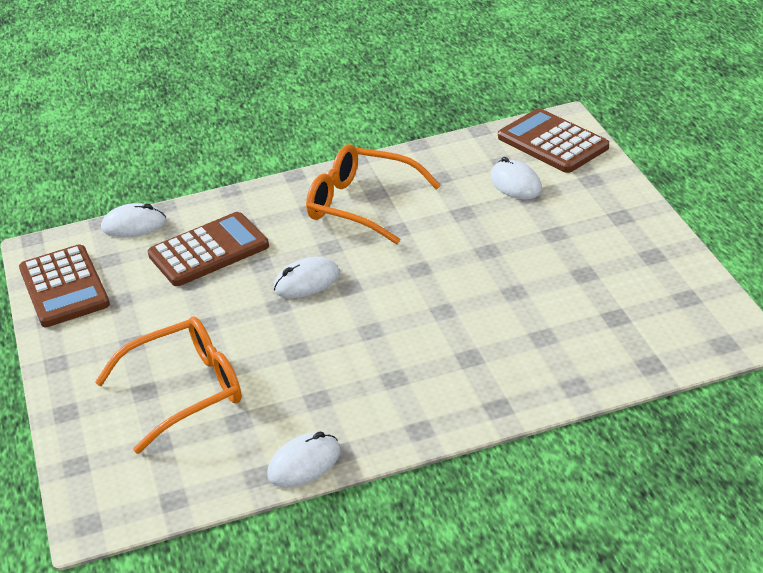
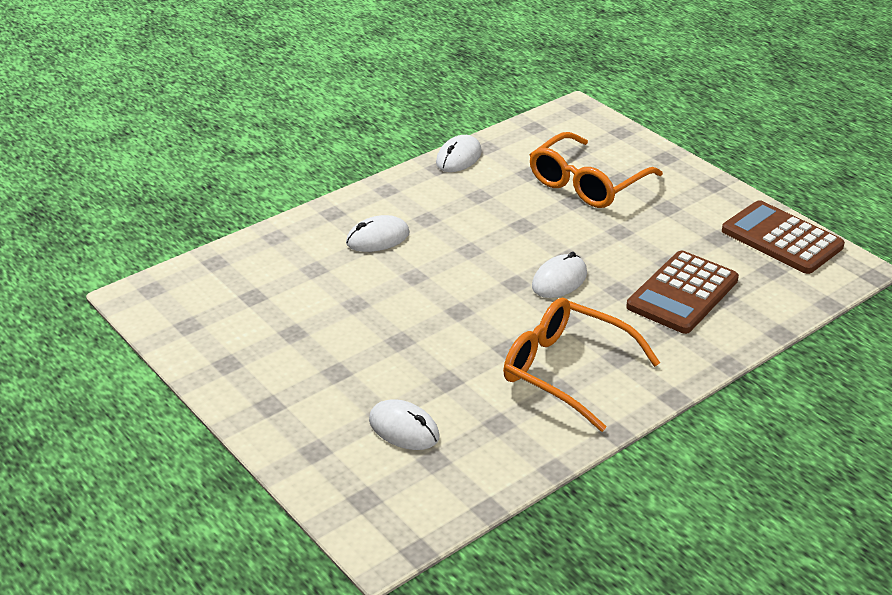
camera: 155 degrees right, 0 degrees up
white mouse [101,203,166,237] -> white mouse moved to [346,215,410,252]
orange glasses [306,144,441,244] -> orange glasses turned 150 degrees counterclockwise [503,298,660,432]
brown calculator [498,108,609,173] -> none

